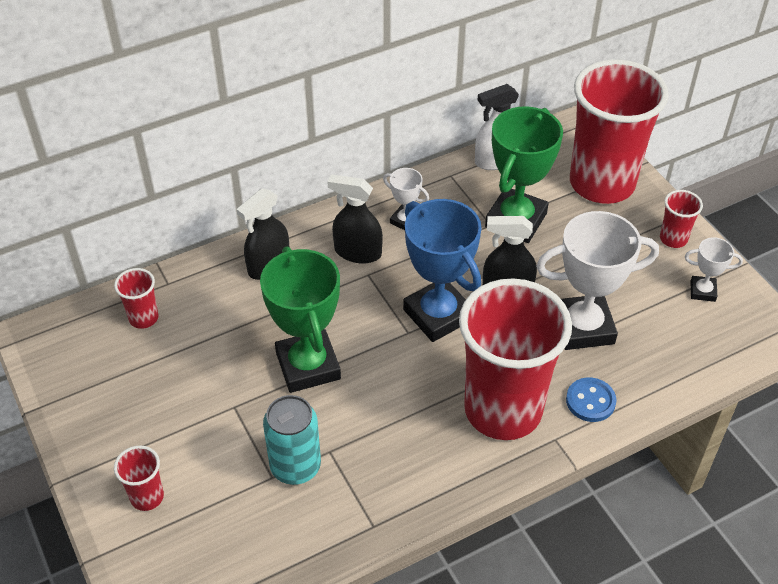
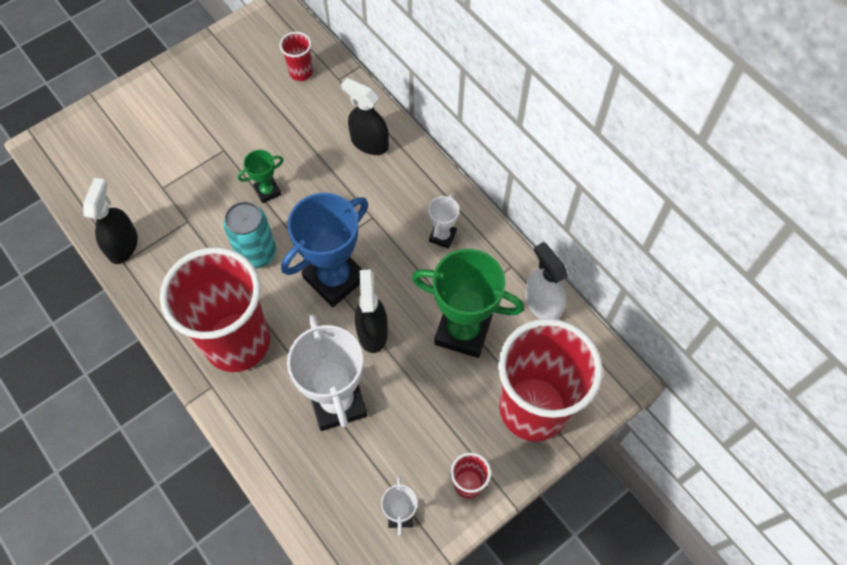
camera: 80 degrees right, 15 degrees up
red cup [114,446,164,511] -> none
green trophy [260,246,341,393] -> green trophy [238,150,284,203], size x0.48
turquoise can [263,395,321,485] -> turquoise can moved to [223,201,276,269]
black spray bottle [328,174,383,264] -> black spray bottle moved to [83,178,138,264]
blue button [566,378,617,422] -> none

